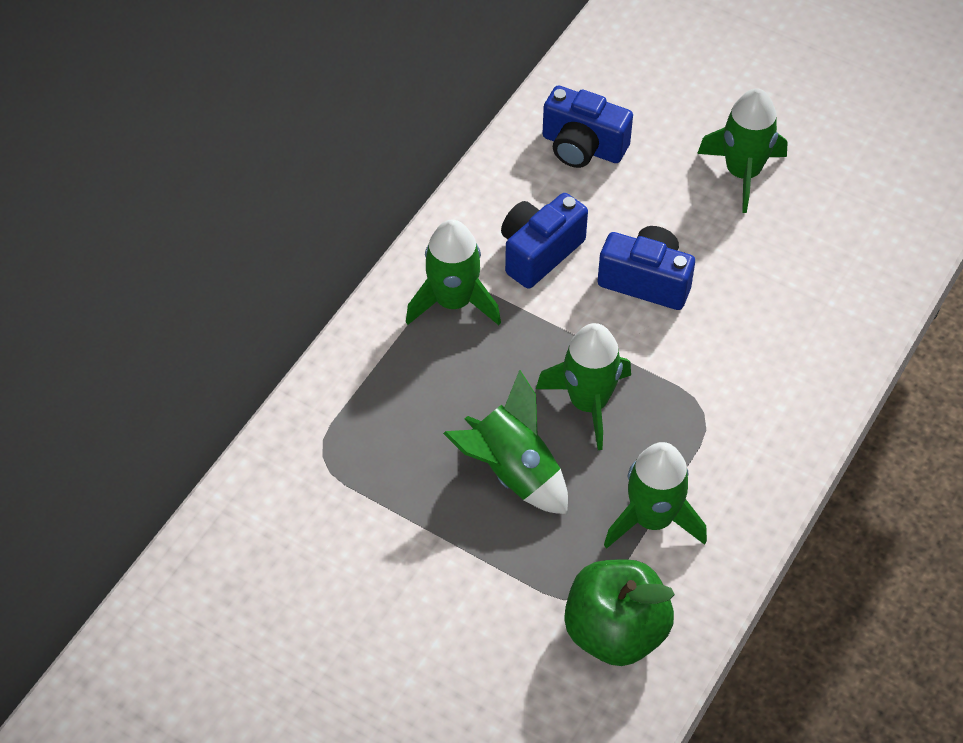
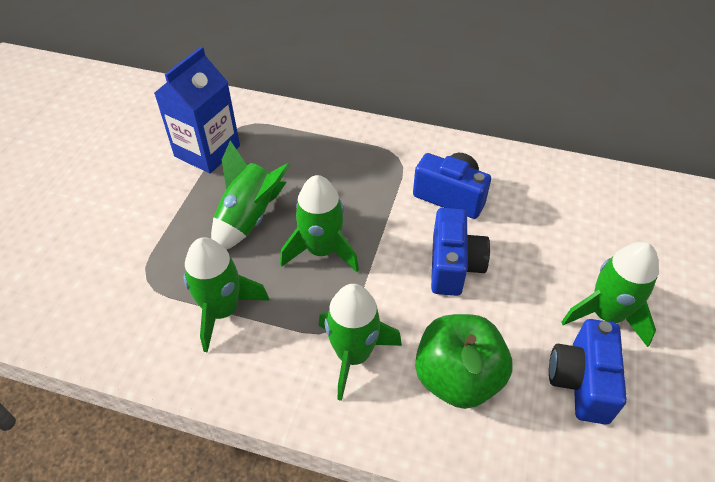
camera: 75 degrees right, 5 degrees down
green rocket [406,220,501,325] -> green rocket moved to [318,284,402,401]
blue camera [542,86,633,168] -> blue camera moved to [549,319,627,425]
green apple [564,559,675,666] -> green apple moved to [415,314,512,409]
none -> blue carton [154,47,240,174]

